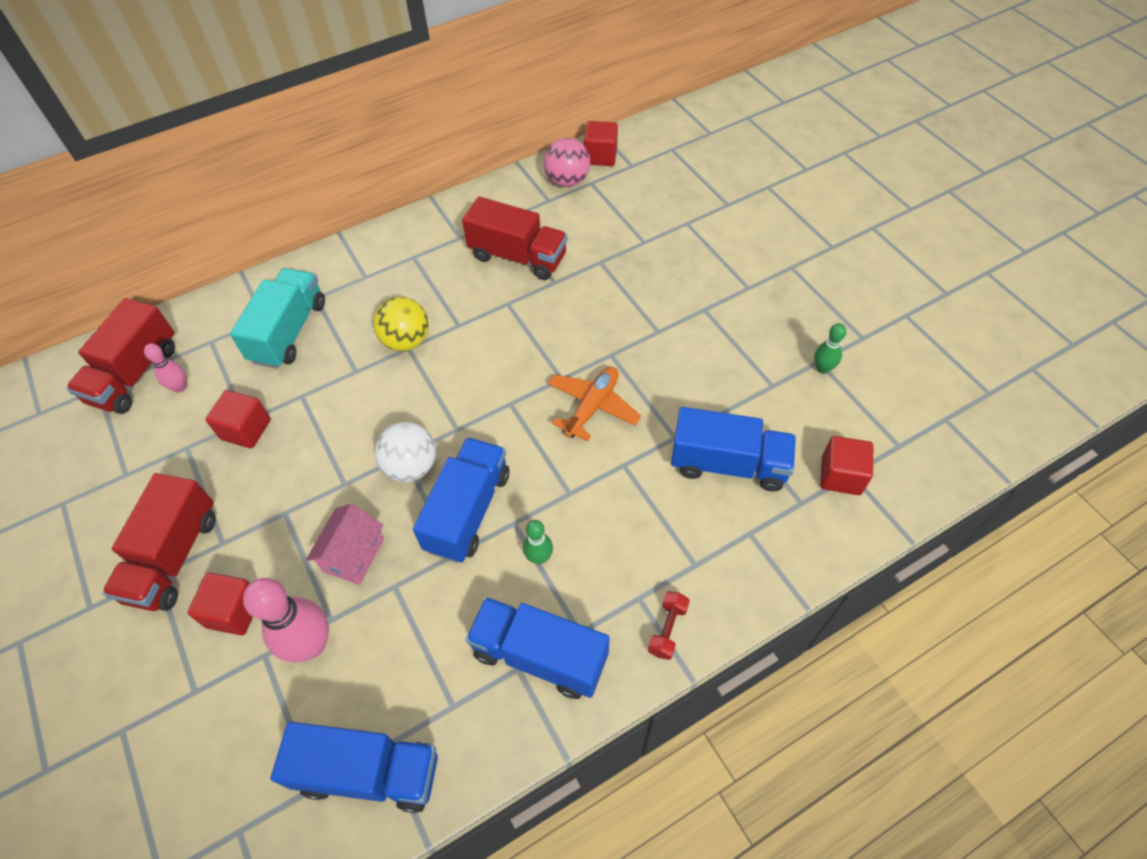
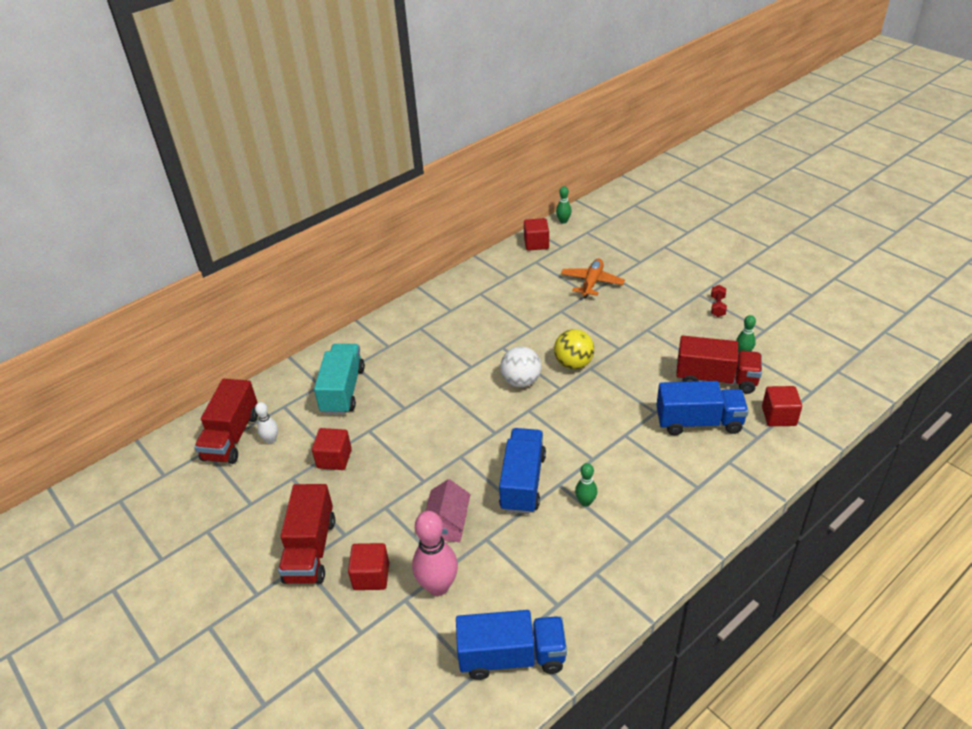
camera: 10 degrees left, 15 degrees down
pink bowling pin [144,344,186,393] -> white bowling pin [255,402,278,444]
yellow ball [373,297,429,351] -> yellow ball moved to [554,329,594,370]
white ball [375,422,436,482] -> white ball moved to [500,346,541,387]
red truck [462,197,567,280] -> red truck moved to [676,336,762,394]
blue truck [465,597,610,699] -> none
pink ball [544,138,590,187] -> none
orange plane [548,367,641,442] -> orange plane moved to [561,259,625,298]
red dumbbell [648,591,690,660] -> red dumbbell moved to [711,285,727,317]
none -> green bowling pin [556,186,572,224]

